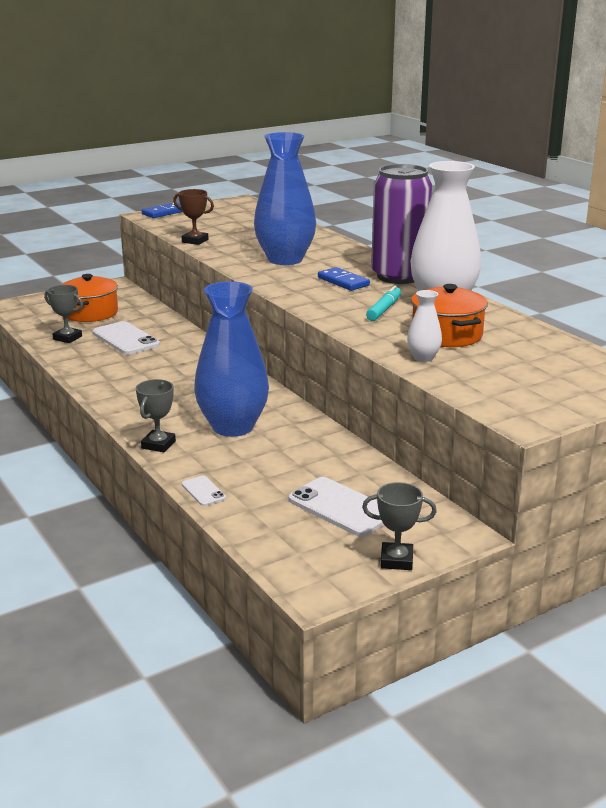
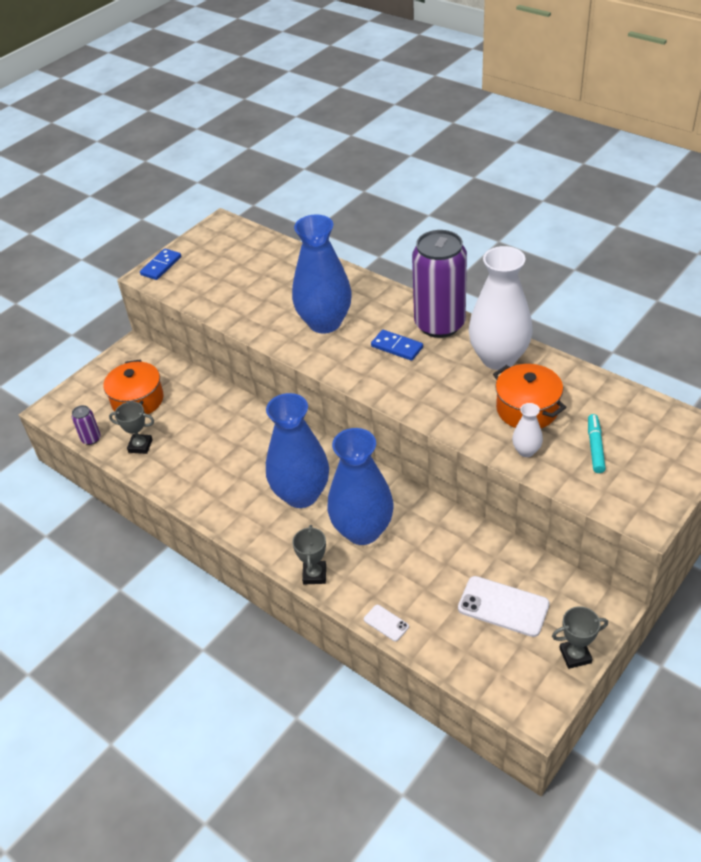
camera: 15 degrees left, 20 degrees up
white phone [92,321,160,355] -> none
brown trophy [173,189,214,245] -> none
turquoise marker [366,285,401,321] -> turquoise marker moved to [588,414,606,473]
none -> purple can [72,405,101,445]
none -> blue vase [266,393,329,508]

